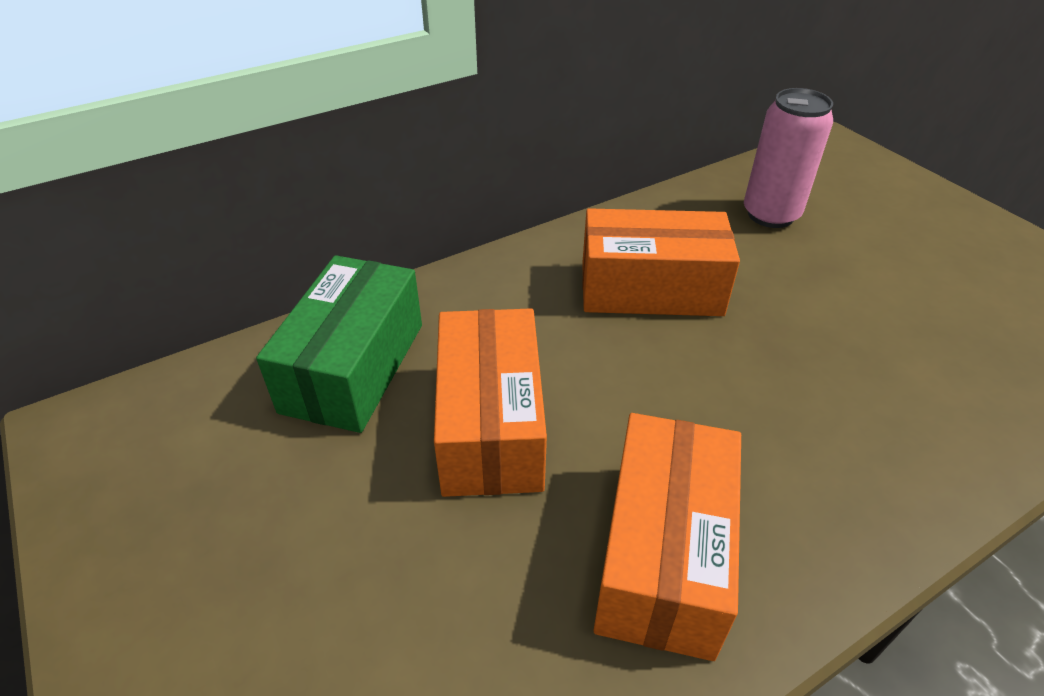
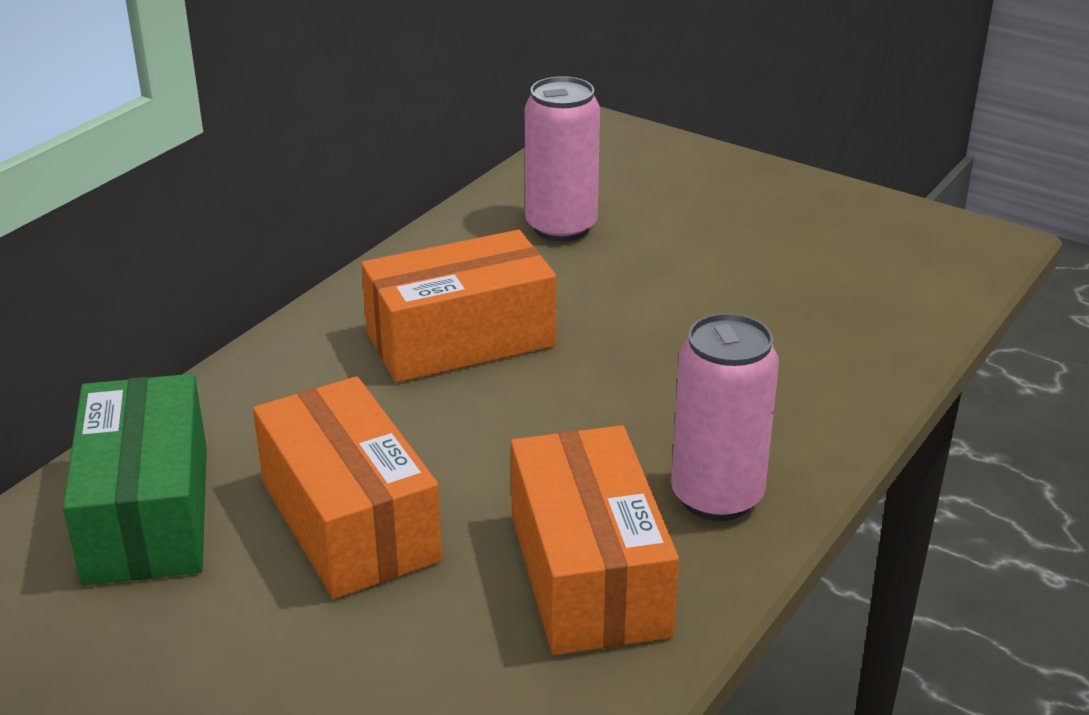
camera: 25 degrees left, 10 degrees down
none -> pink can [671,313,779,521]

